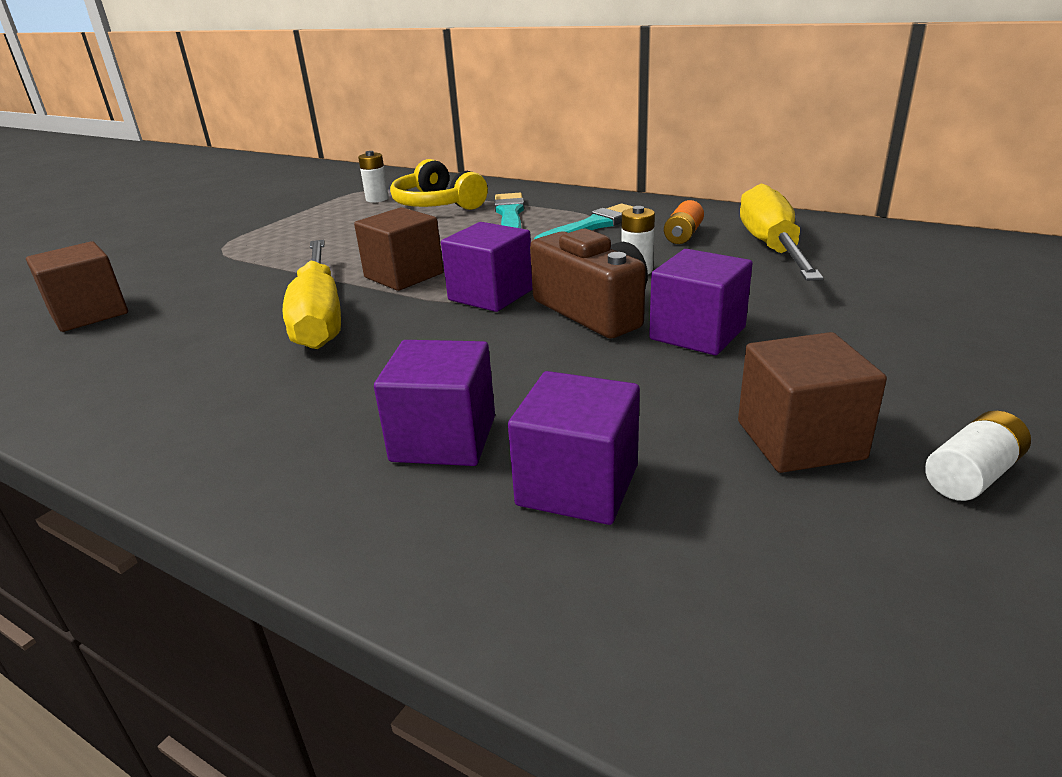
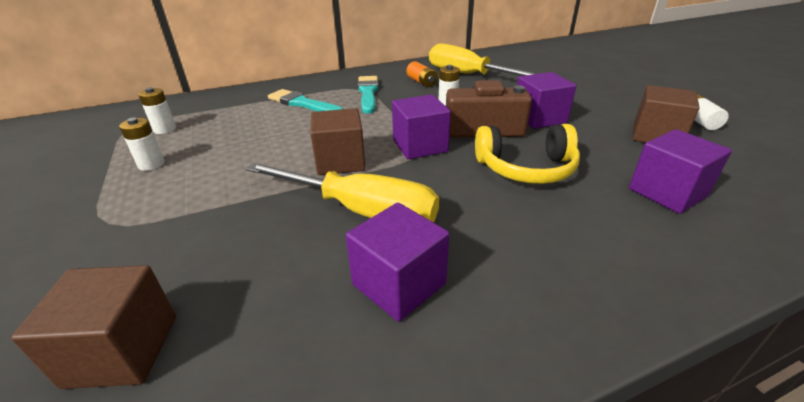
camera: 55 degrees left, 5 degrees up
purple cube [374,340,495,466] -> purple cube moved to [346,203,450,322]
yellow headphones [390,159,488,210] -> yellow headphones moved to [475,124,580,184]
none -> white battery [119,117,165,171]

